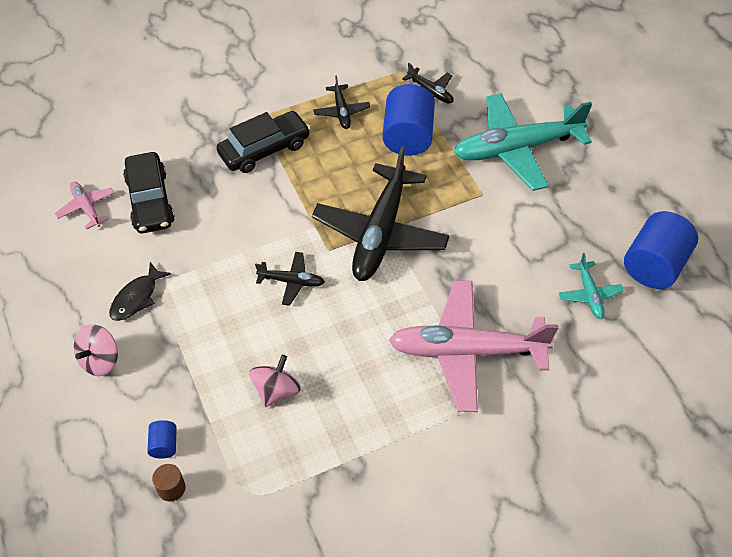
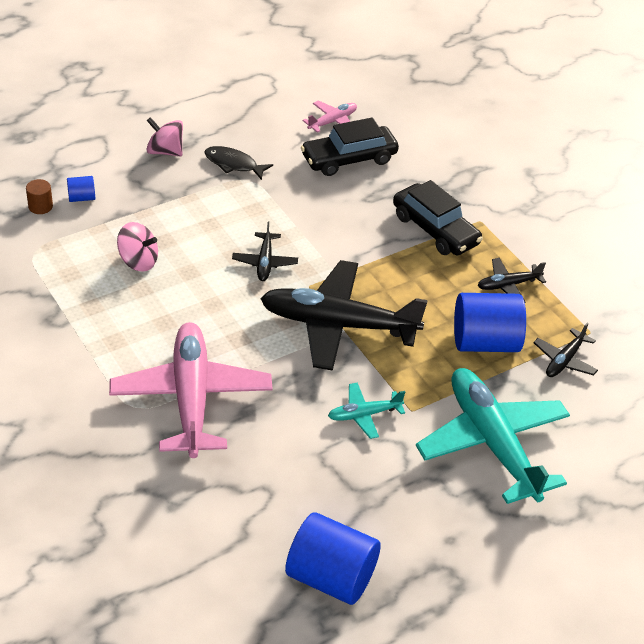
camera: 80 degrees right, 10 degrees down
turquoise plane [559,253,624,319] -> turquoise plane moved to [328,383,405,439]

